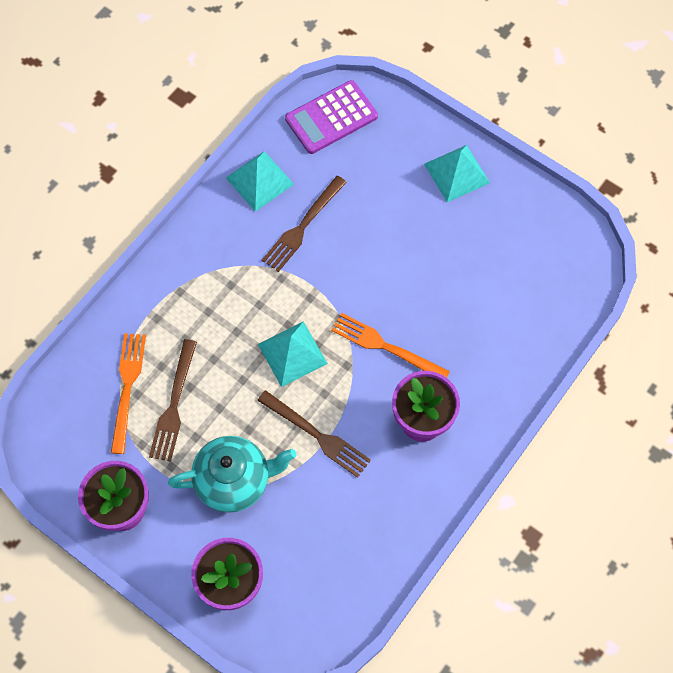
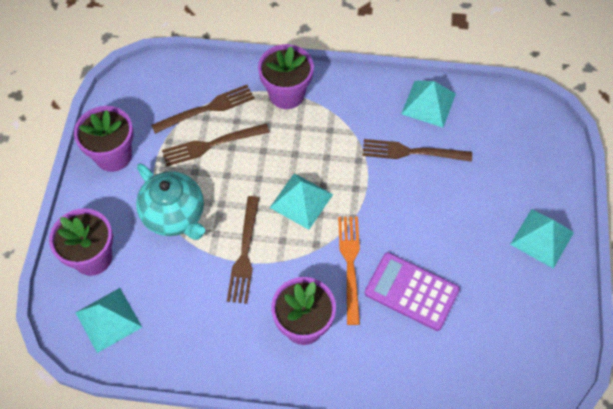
camera: 60 degrees right, 5 degrees down
orange fork [111,333,146,454] -> brown fork [151,85,254,134]
purple calculator [285,80,378,154] -> purple calculator moved to [365,253,460,331]
none -> turquoise pyramid [75,288,142,353]
none -> purple flower pot [258,44,314,109]

